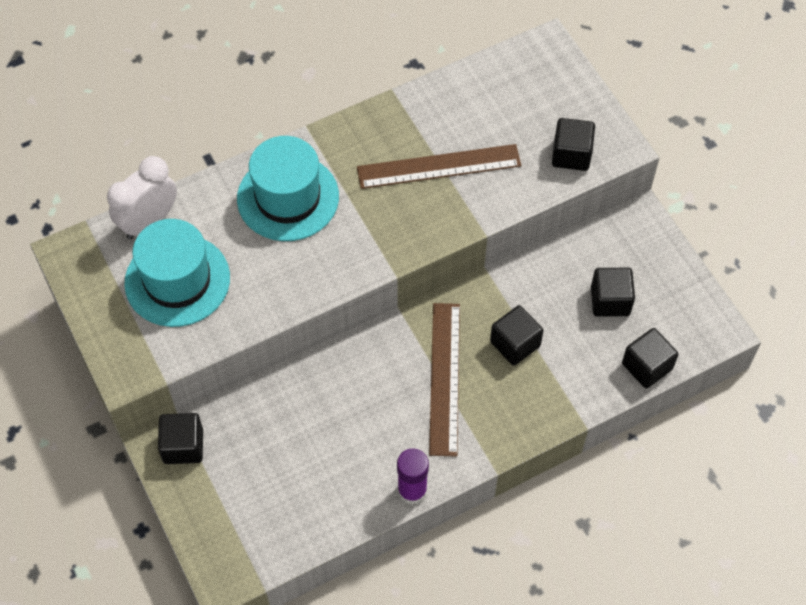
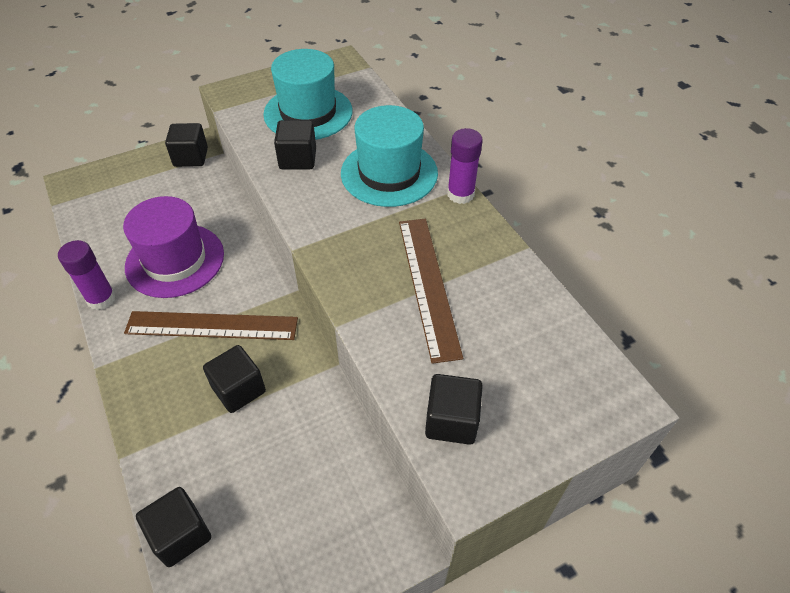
camera: 90 degrees right, 10 degrees down
white clock [107,156,177,240] -> none
black cube [591,268,635,317] -> black cube moved to [274,120,316,169]
none -> purple hat [123,196,224,298]
none -> purple glue stick [447,128,483,204]

